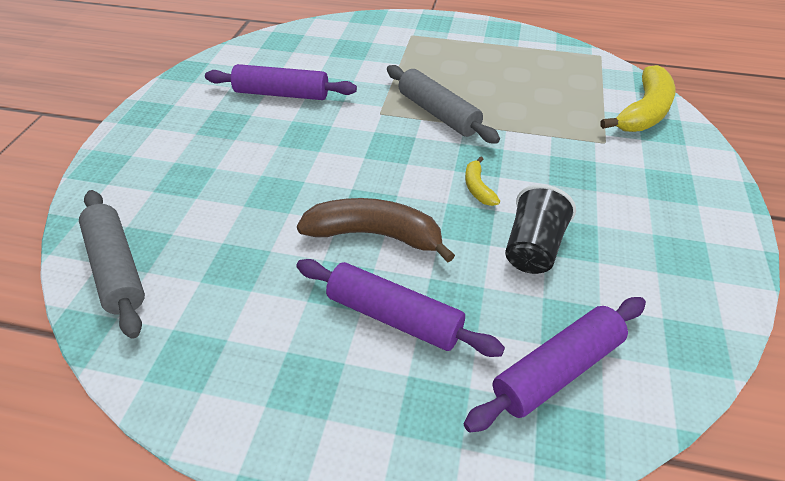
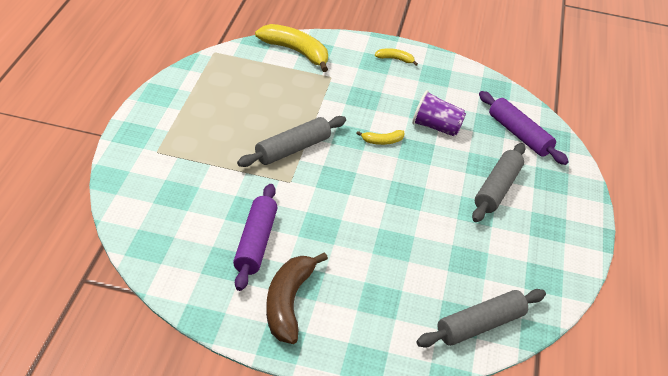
camera: 95 degrees left, 5 degrees down
purple rolling pin [296,259,505,357] -> grey rolling pin [472,143,525,222]
brown banana [297,198,455,262] -> brown banana moved to [266,252,328,344]
black cup [505,184,576,274] -> purple cup [412,90,466,137]
none -> yellow banana [375,48,418,66]

